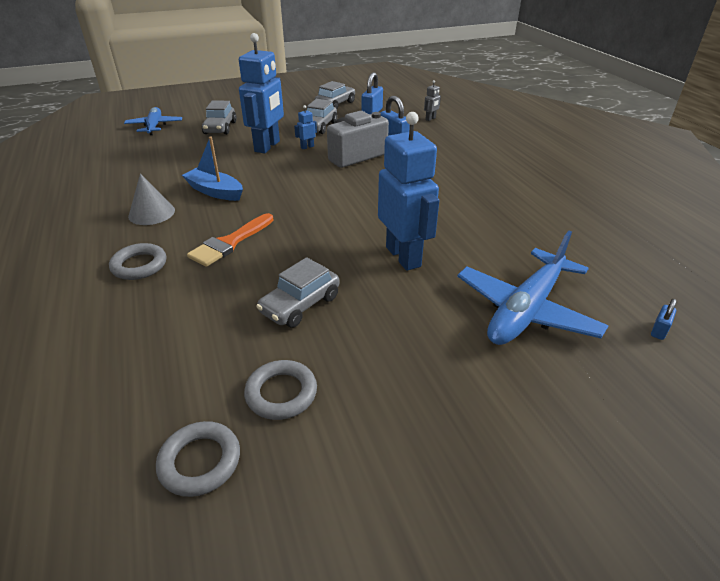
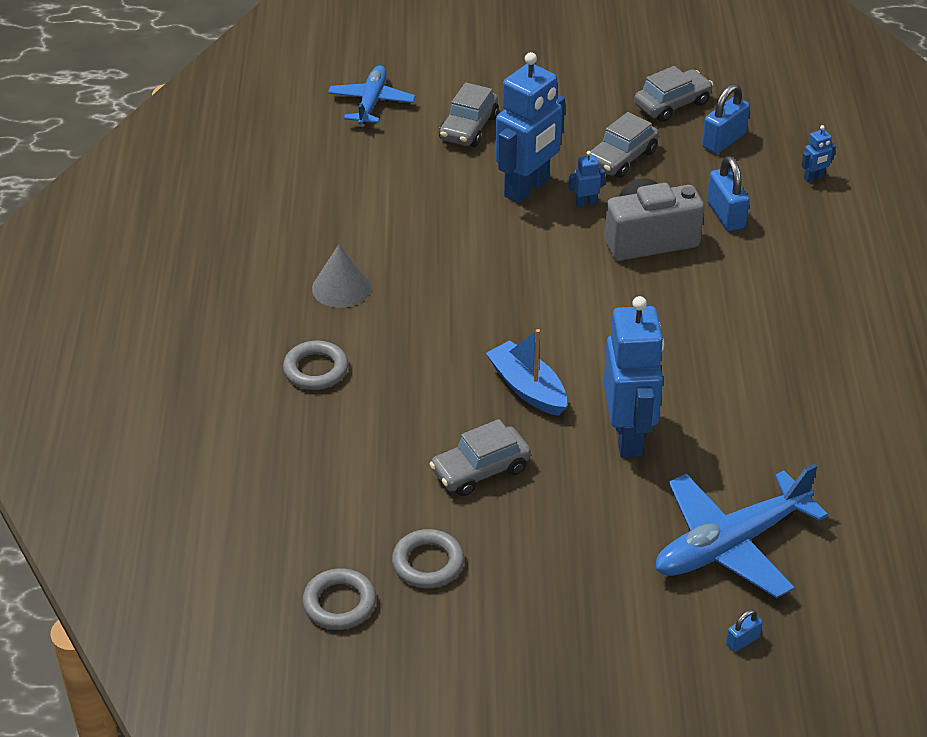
camera: 20 degrees right, 5 degrees up
blue boat [182,136,243,201] -> blue boat moved to [486,329,567,416]
orange brush [187,213,274,267] -> none
grey robot [424,80,441,121] -> blue robot [801,125,836,182]
blue padlock [651,299,676,340] -> blue padlock moved to [726,610,763,652]

